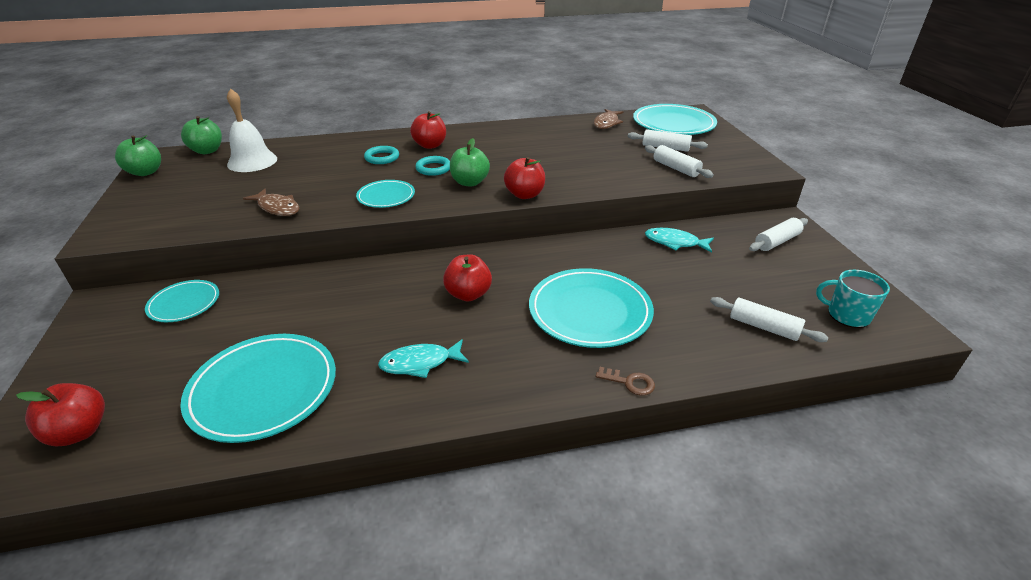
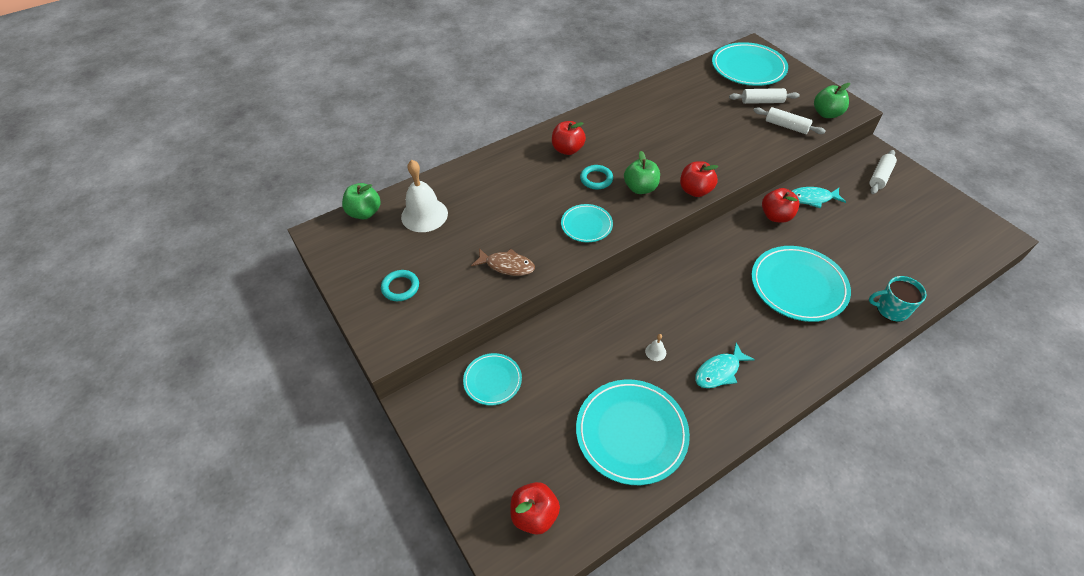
camera: 20 degrees left, 15 degrees up
green apple [115,135,161,176] -> green apple moved to [814,83,850,118]
turquoise ring [364,146,399,164] -> turquoise ring moved to [381,270,419,301]
red apple [443,255,492,302] -> red apple moved to [762,188,799,223]
brown fish [594,109,623,129] -> none
brown key [596,367,655,396] -> none
white rolling pin [710,297,829,342] -> none
turquoise mug [816,270,890,328] -> turquoise mug moved to [869,276,926,322]
none -> white bell [645,334,666,361]

